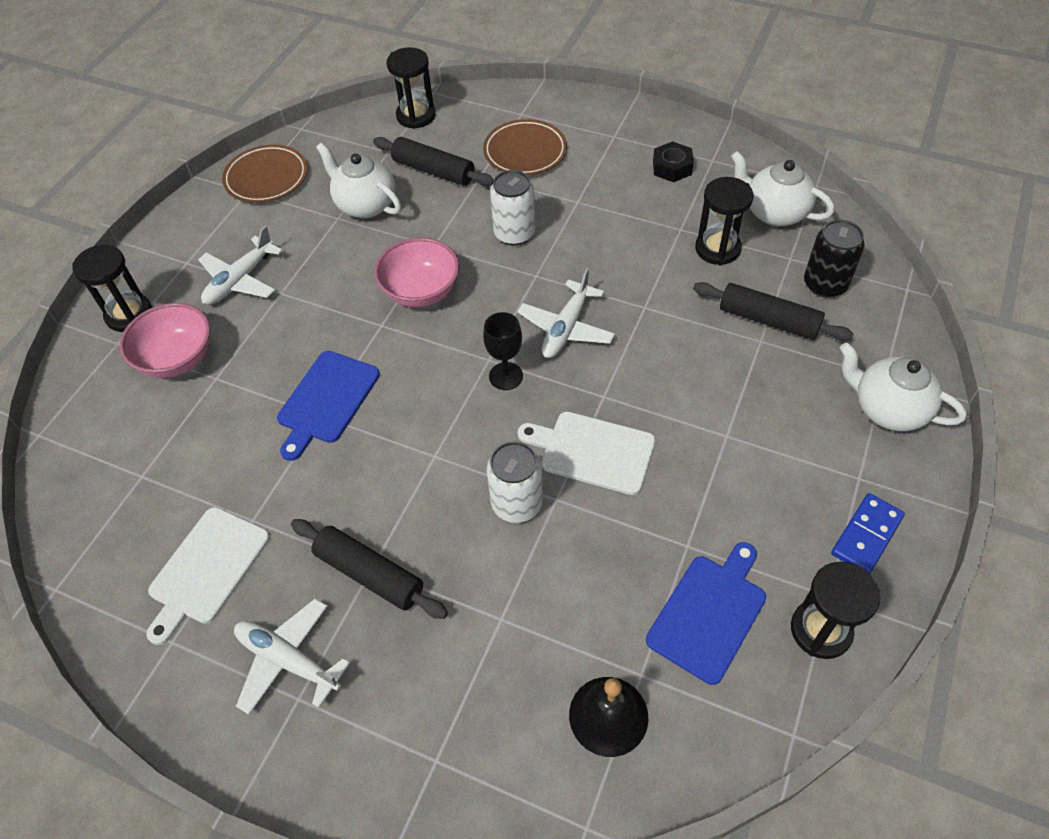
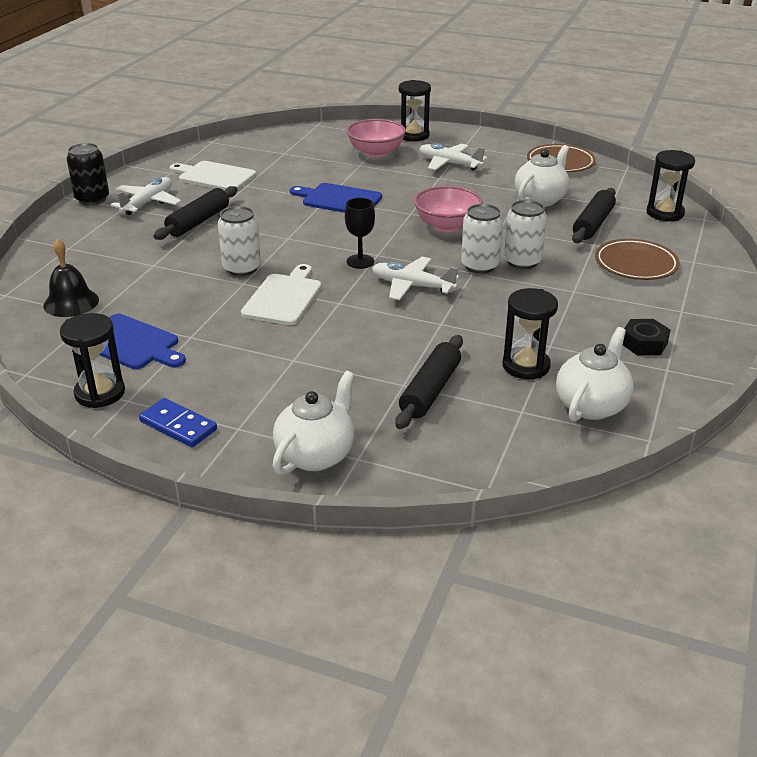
camera: 85 degrees right, 20 degrees down
black can [804,220,865,298] -> black can moved to [67,143,109,205]
none -> white can [461,204,503,274]

